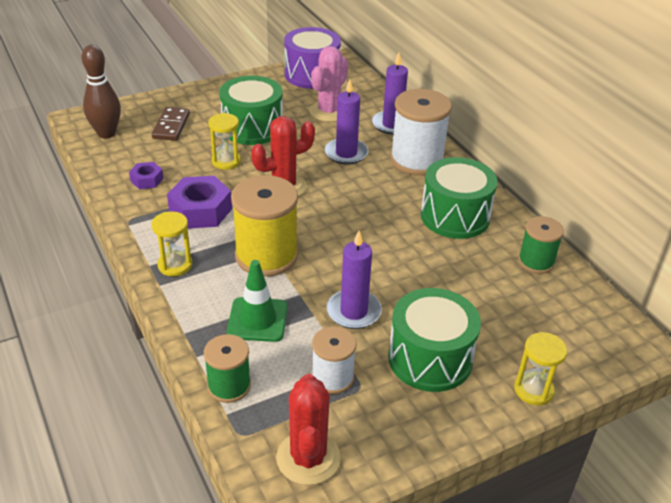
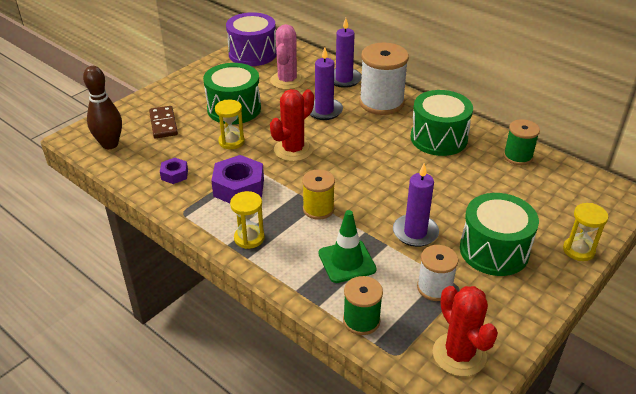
camera: 20 degrees left, 0 degrees up
yellow spool [231,175,298,277] -> yellow spool [302,169,335,220], size x0.58

